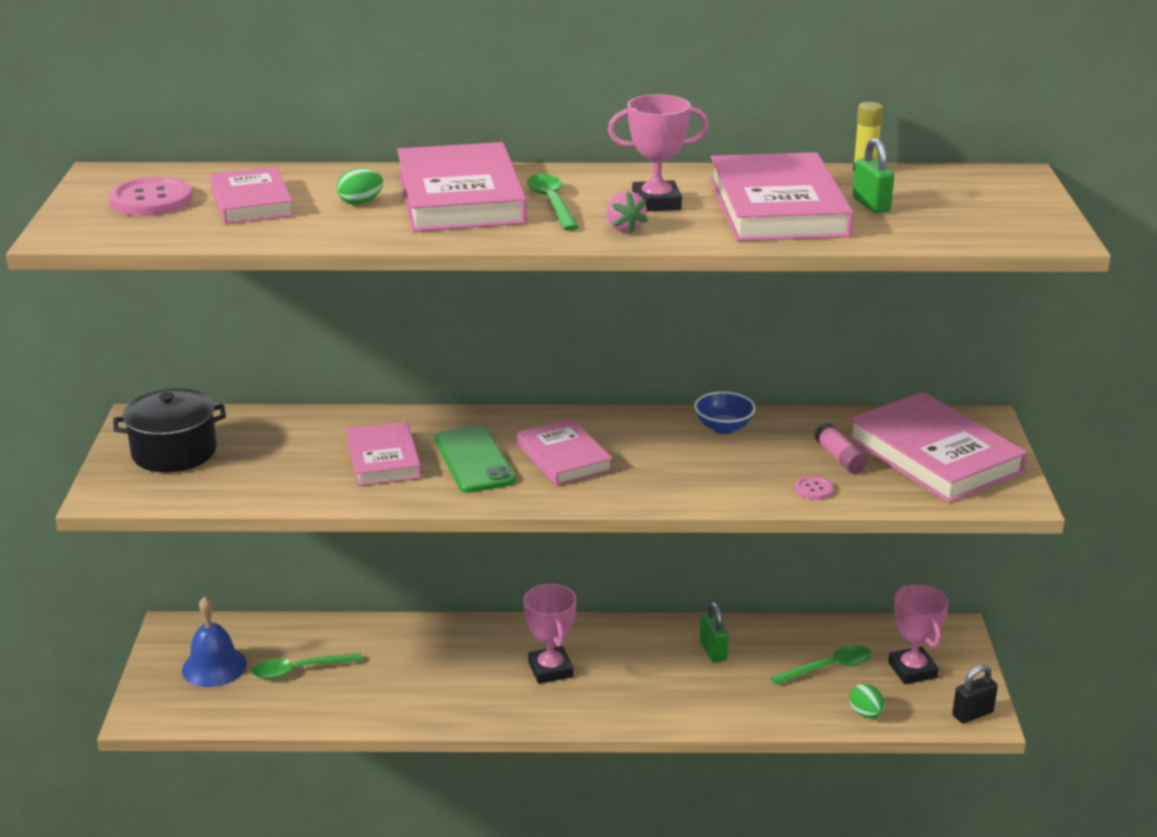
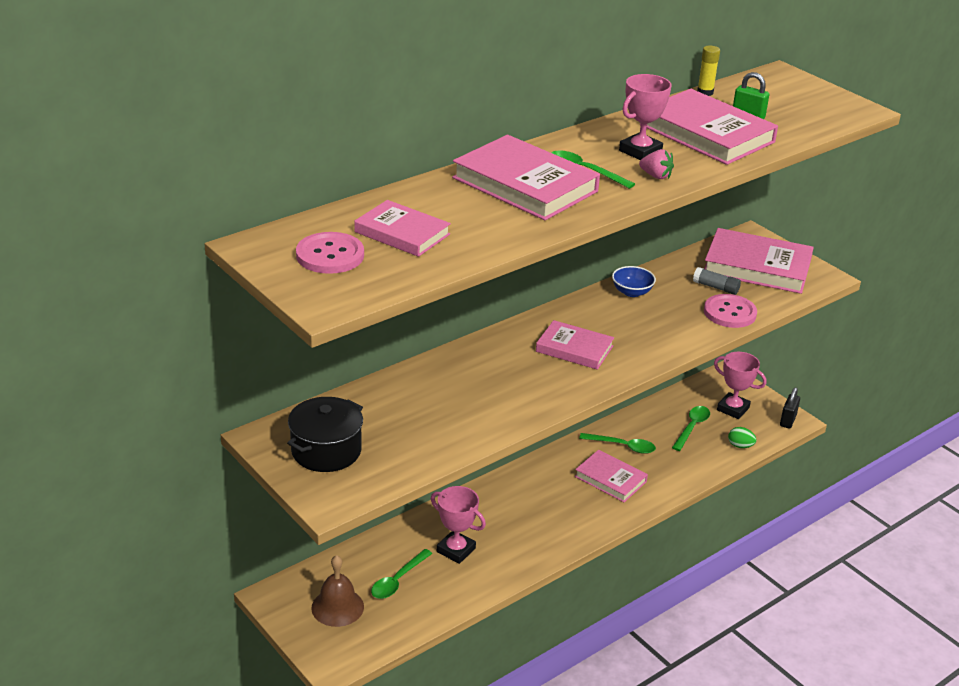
camera: 40 degrees left, 5 degrees up
blue bell [182,596,247,687] -> brown bell [311,555,364,627]
green egg [337,168,383,205] -> none
pink book [346,421,422,486] -> pink book moved to [575,450,648,502]
green phone [435,425,515,493] -> none
pink trophy [523,584,577,684] -> pink trophy moved to [431,486,486,564]
green padlock [700,602,729,663] -> green spoon [579,433,656,454]
pink button [795,476,834,500] -> pink button [704,294,757,328], size x2.03
pink glue stick [814,423,868,474] -> grey glue stick [693,267,741,295]

